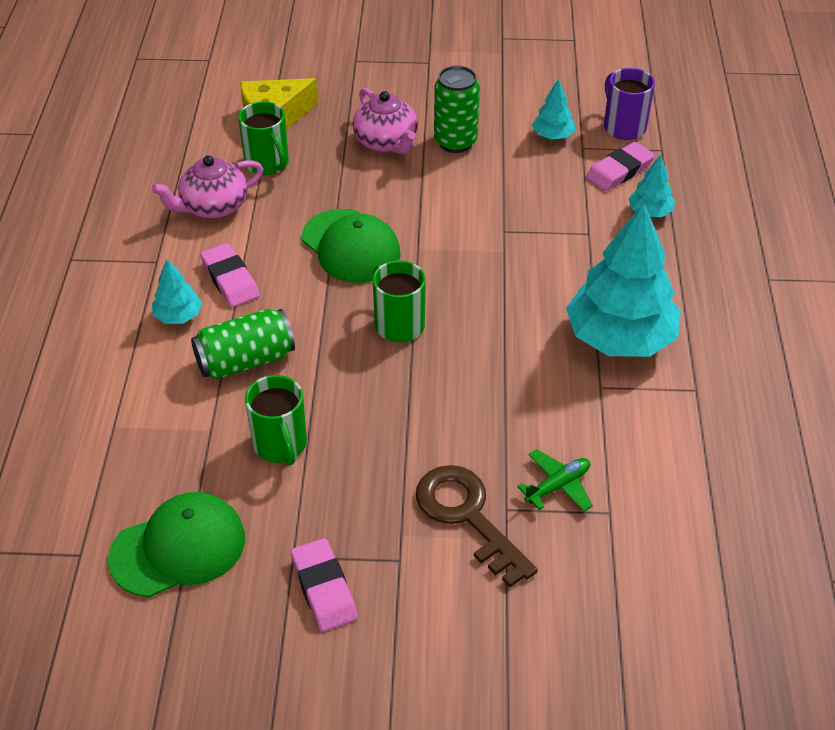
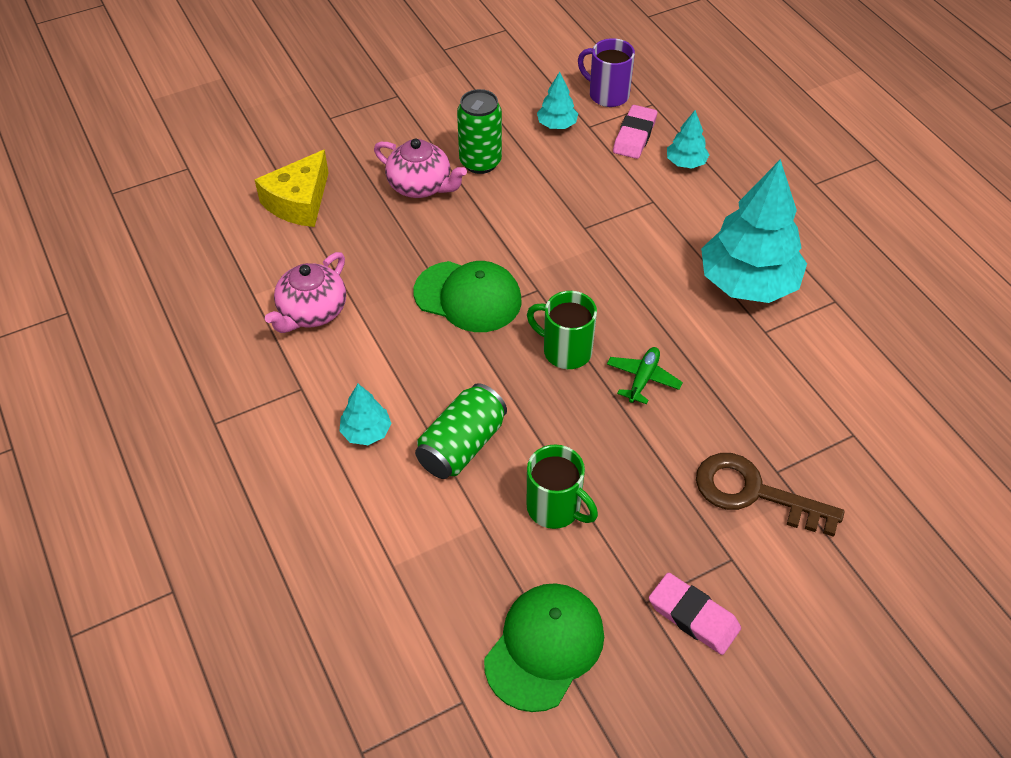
camera: 30 degrees left, 5 degrees up
pink eraser [200,243,260,307] -> none
green mug [238,101,289,175] -> none
green plane [517,449,593,512] -> green plane moved to [607,347,683,404]

